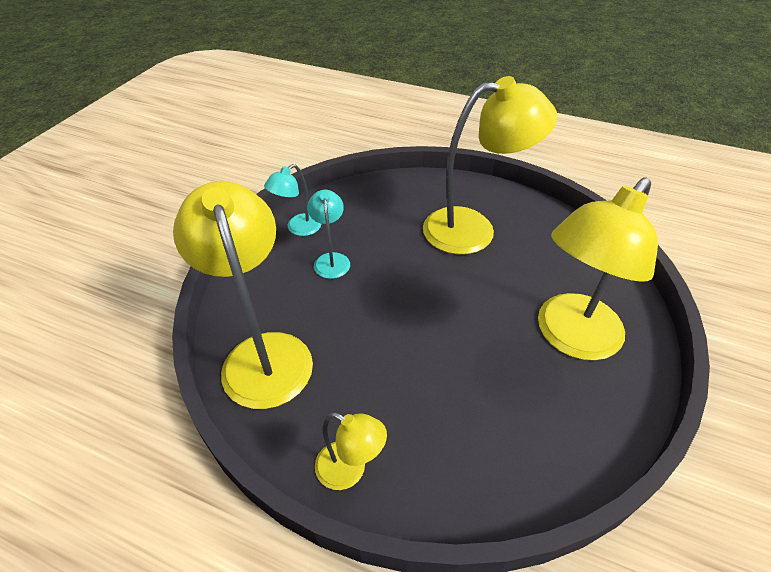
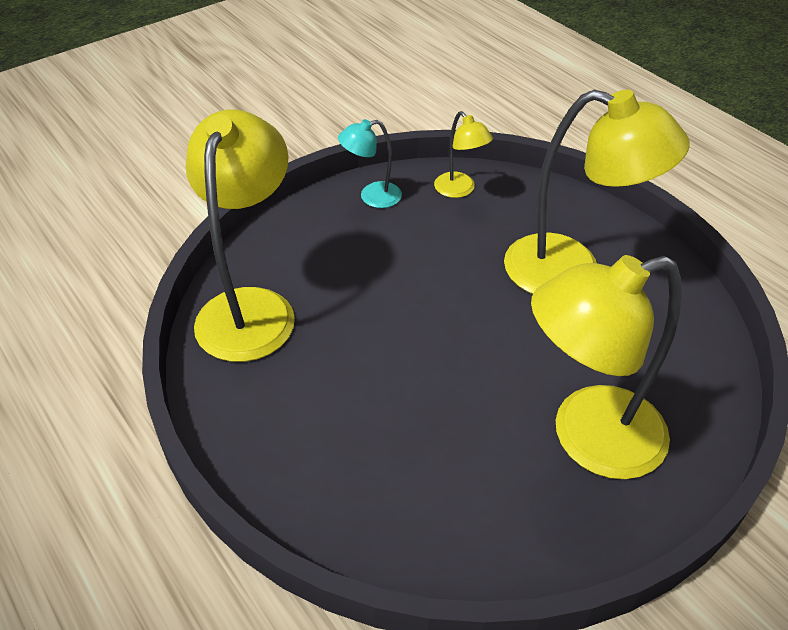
camera: 30 degrees right, 0 degrees up
turquoise lamp [307,190,350,279] -> none
yellow lamp [315,412,387,490] -> yellow lamp moved to [434,111,493,198]

